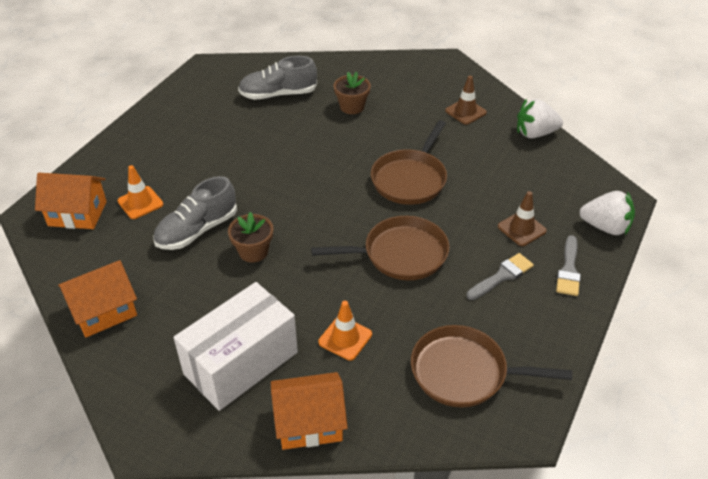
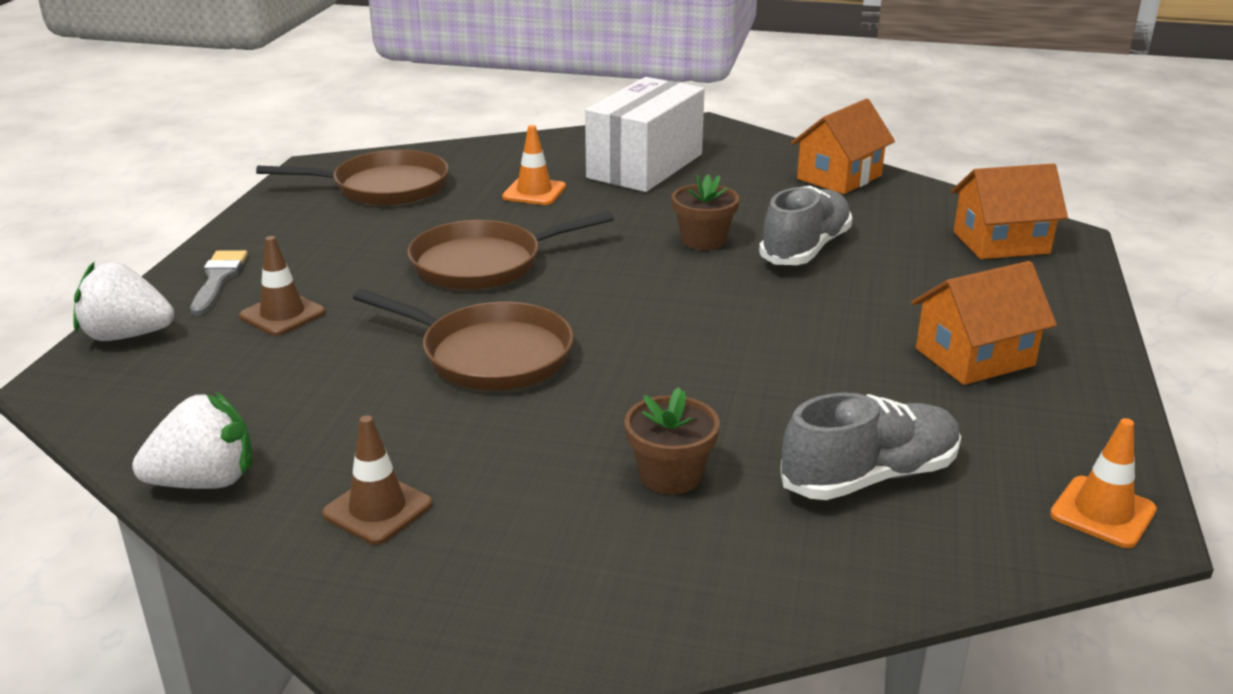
camera: 165 degrees right, 15 degrees down
orange traffic cone [117,165,163,219] -> orange traffic cone moved to [1050,418,1157,548]
orange house [271,372,348,450] -> orange house moved to [911,261,1057,385]
brown pan [371,120,447,205] -> brown pan turned 105 degrees clockwise [353,289,574,390]
grey brush [467,253,534,300] -> none

